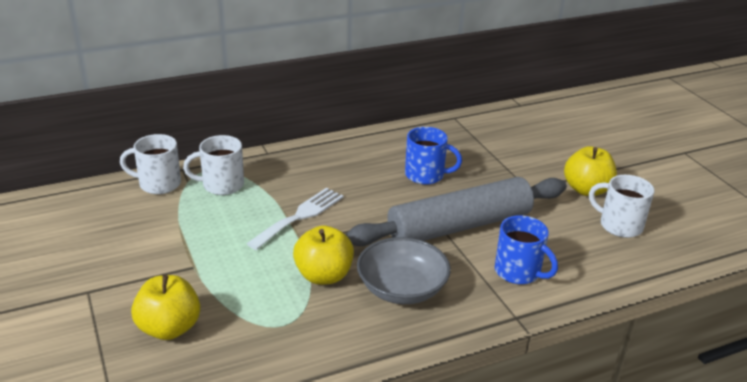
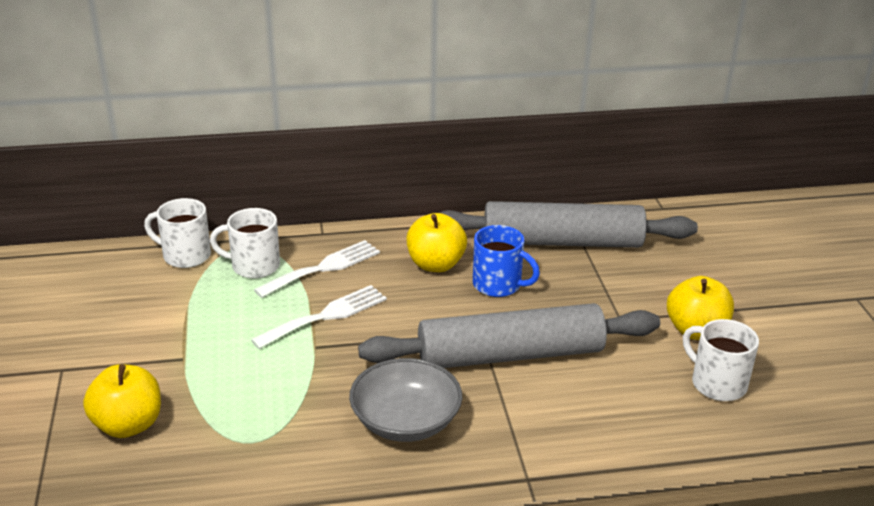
camera: 15 degrees right, 0 degrees up
yellow apple [293,225,354,285] -> yellow apple moved to [406,213,467,272]
blue mug [495,215,558,284] -> none
none -> white fork [254,240,380,298]
none -> grey rolling pin [440,201,698,248]

